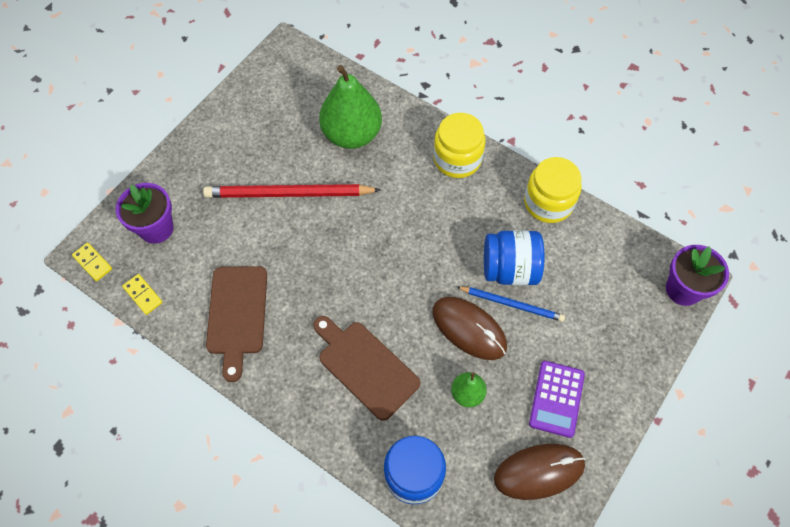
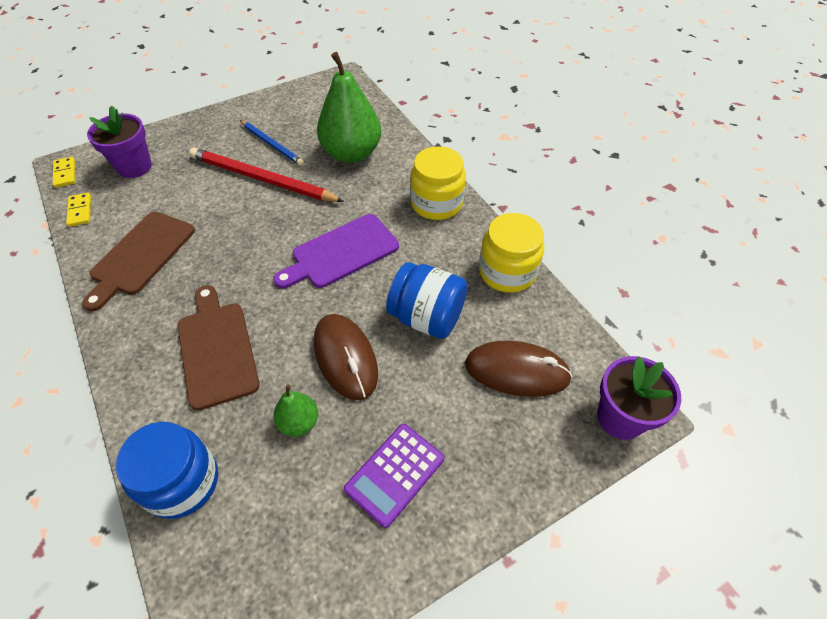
camera: 25 degrees right, 10 degrees down
blue pencil [457,286,565,322] -> blue pencil moved to [240,120,304,166]
brown mouse [494,444,585,500] -> brown mouse moved to [465,341,572,397]
none -> purple cutting board [273,214,399,288]

